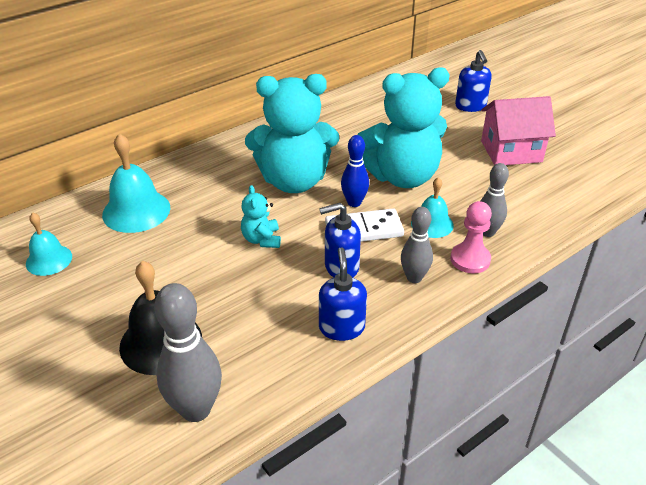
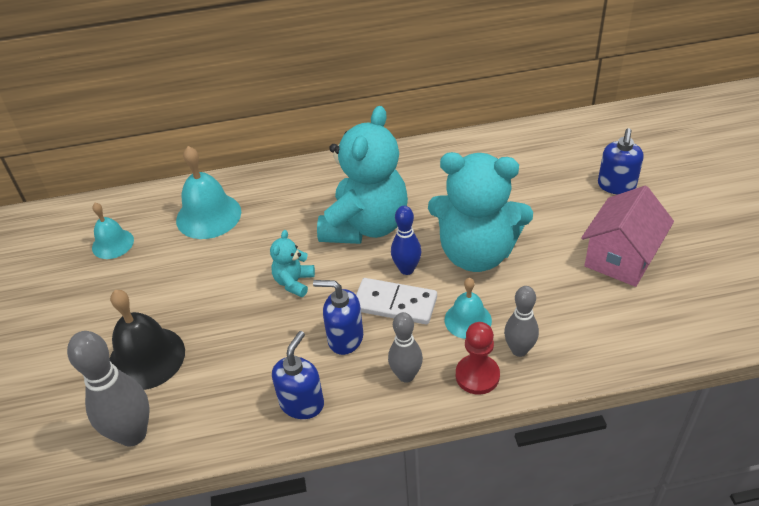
camera: 30 degrees right, 5 degrees up
turquoise teddy bear [245,74,339,193] -> turquoise teddy bear turned 90 degrees counterclockwise [317,106,408,244]
pink pawn [450,201,492,274] -> red pawn [456,322,500,395]
pink house [481,96,556,165] -> pink house turned 75 degrees counterclockwise [581,186,674,287]

